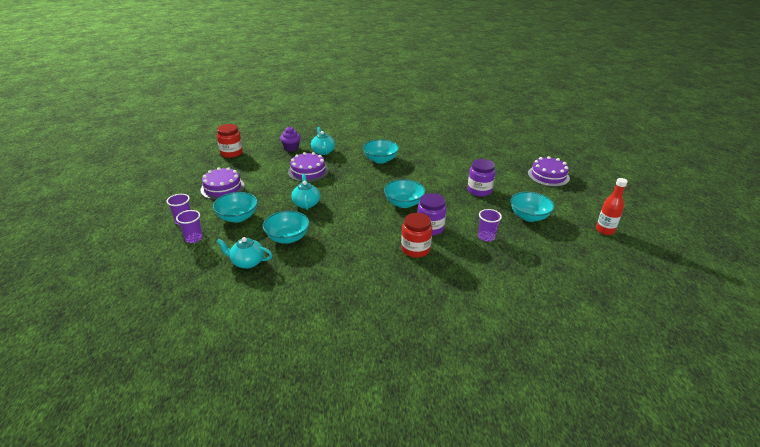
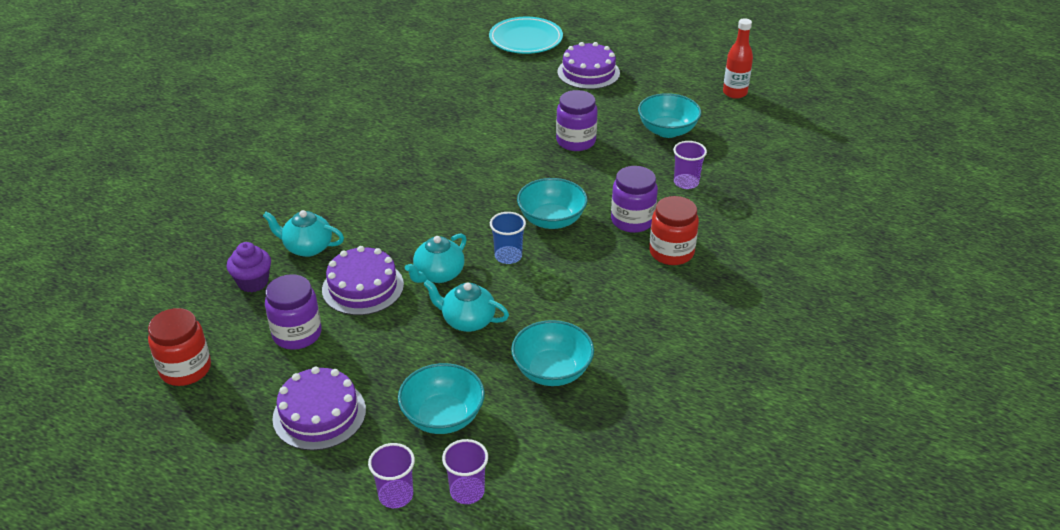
camera: 60 degrees left, 5 degrees up
turquoise teapot [217,237,272,269] -> turquoise teapot moved to [405,233,467,283]
turquoise bowl [363,139,399,164] -> none
none -> purple jar [265,274,322,350]
none -> turquoise plate [489,17,563,54]
none -> blue cup [490,212,526,264]

